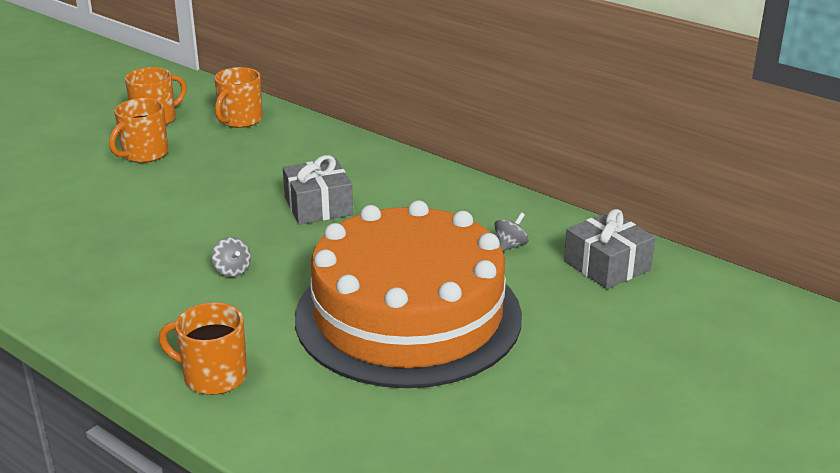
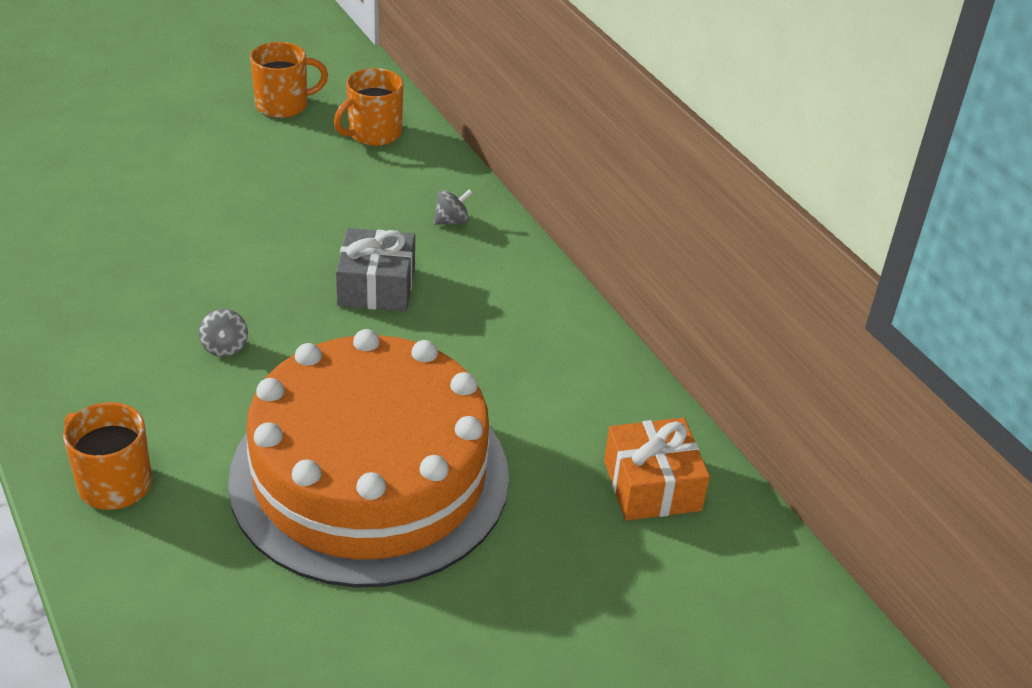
camera: 20 degrees right, 10 degrees up
orange mug [109,98,168,163] -> none
grey spinning top [494,212,529,251] -> grey spinning top moved to [433,189,473,225]
grey gift [564,209,655,289] -> orange gift [604,418,710,521]

